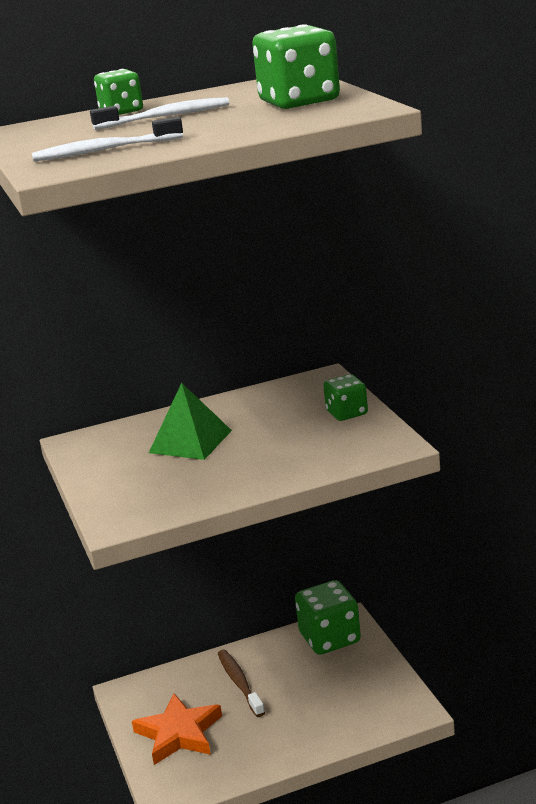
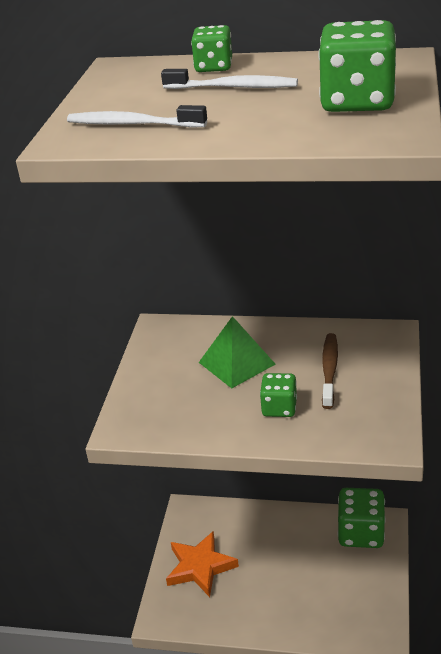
camera: 30 degrees right, 10 degrees up
brown toothbrush [218,650,265,717] -> brown toothbrush moved to [322,333,338,409]
green dice [323,374,368,421] -> green dice moved to [260,373,297,417]

